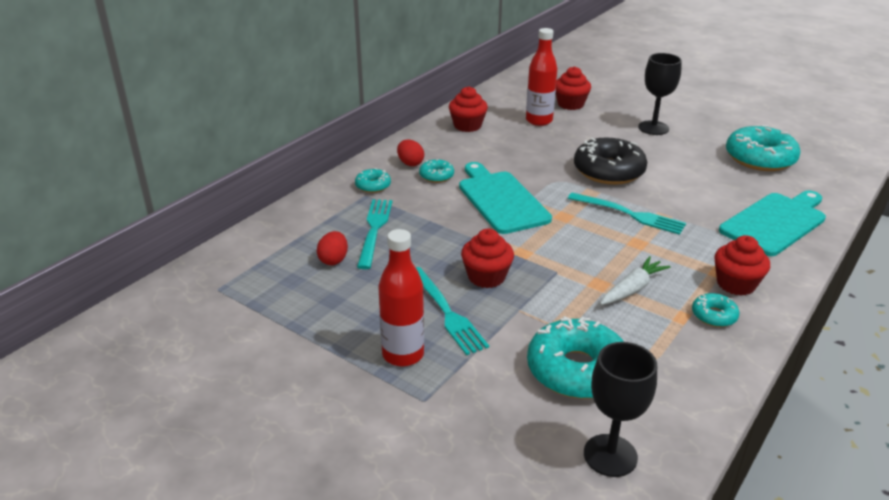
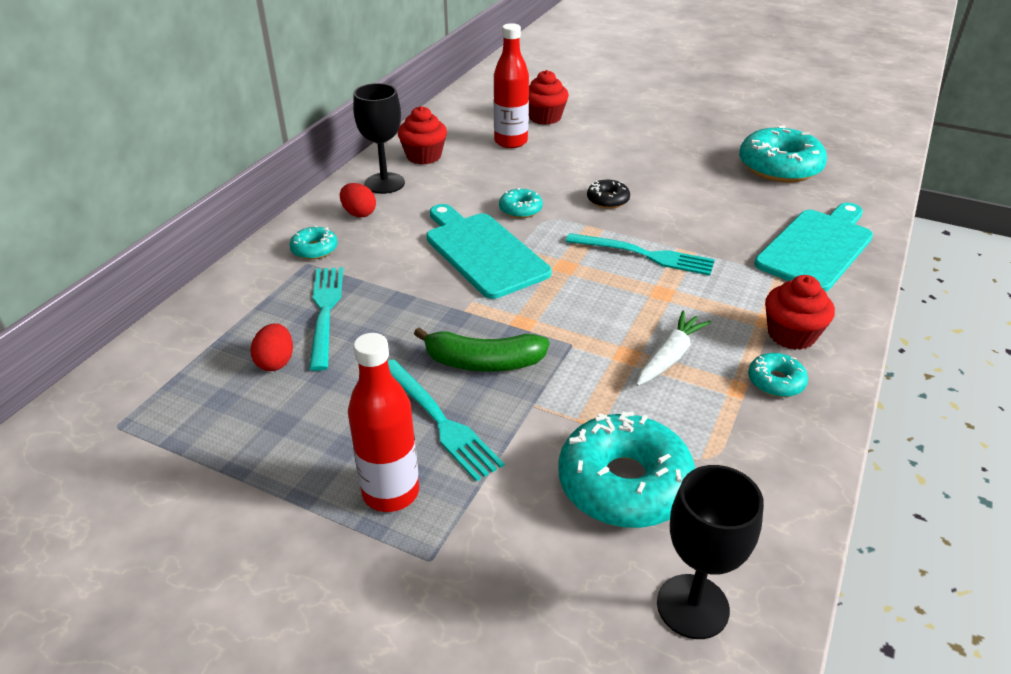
camera: 10 degrees left, 5 degrees up
turquoise donut [419,159,454,183] -> turquoise donut moved to [499,188,543,218]
red cupcake [461,229,514,288] -> green banana [414,327,550,372]
black donut [574,138,647,185] -> black donut [587,180,630,209], size x0.48
black goblet [638,53,682,135] -> black goblet moved to [353,83,405,194]

